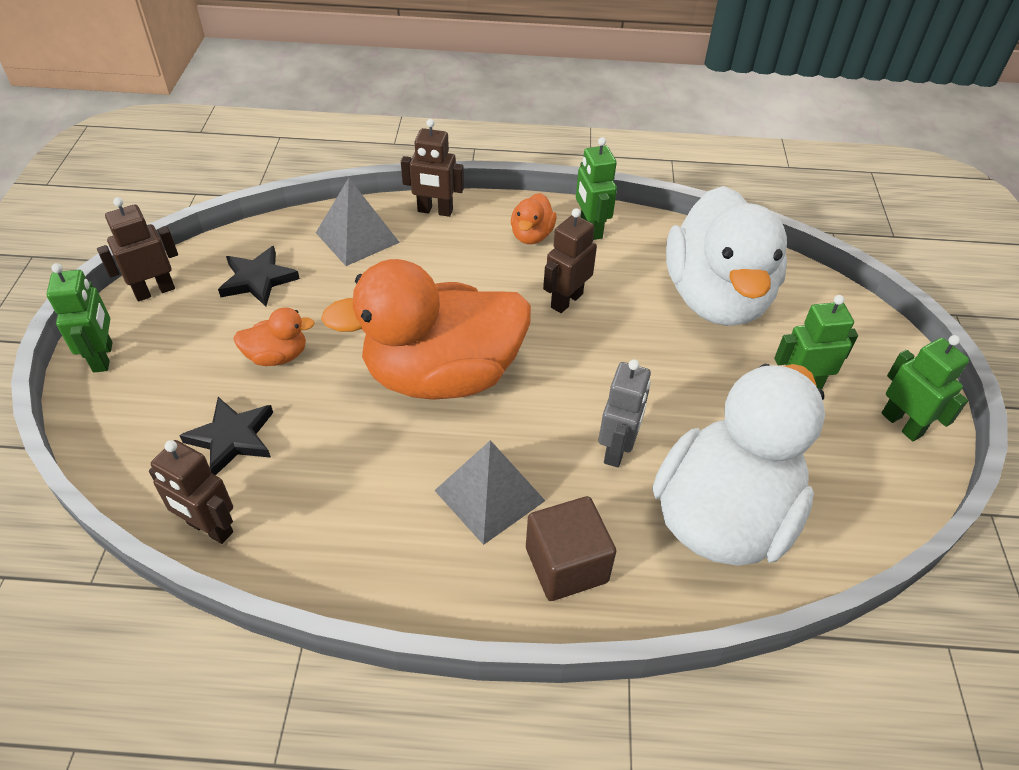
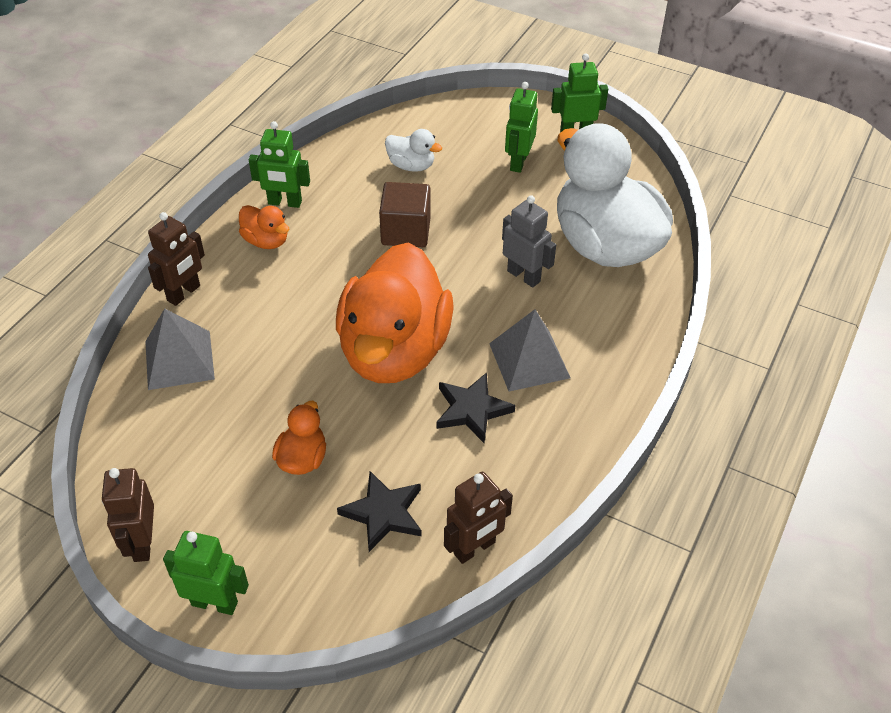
camera: 65 degrees left, 0 degrees up
black star [218,246,300,306] -> black star moved to [436,373,515,443]
brown cube [526,496,616,601] -> brown cube moved to [379,182,431,247]
brown robot [543,208,597,313] -> none
white duck [666,186,787,326] -> white duck [385,129,442,172], size x0.41

